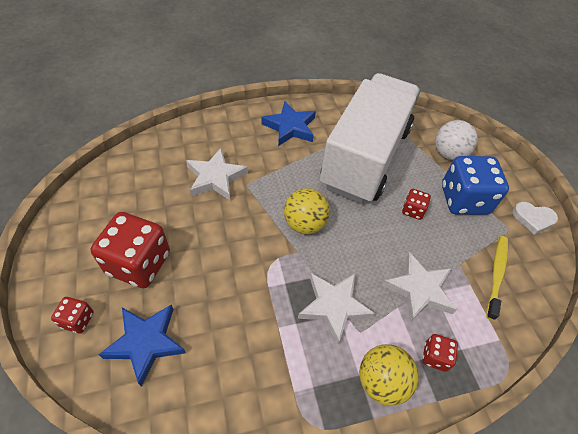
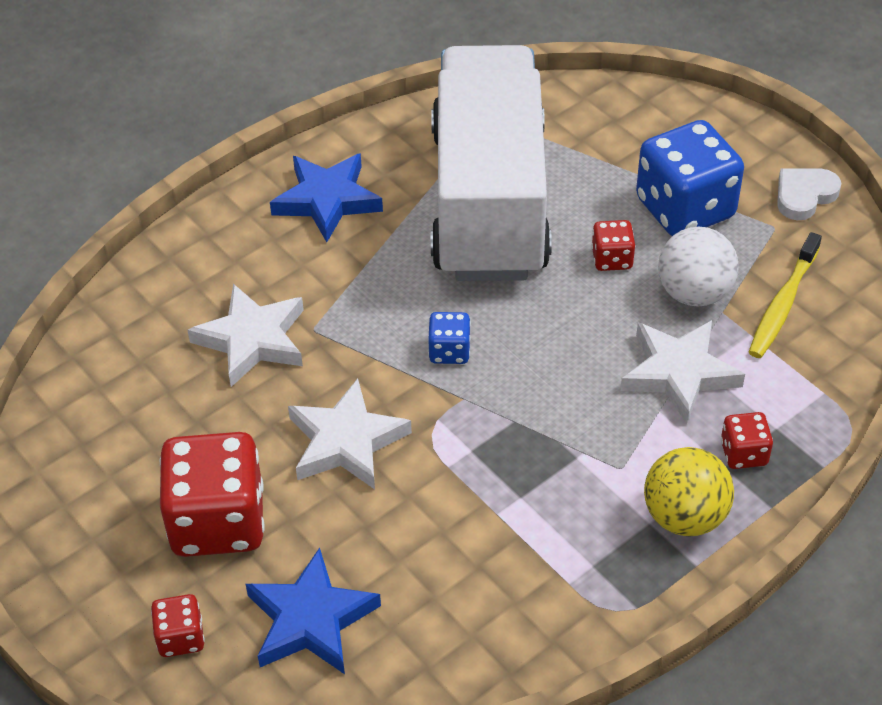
camera: 20 degrees left, 5 degrees down
yellow ball [284,188,330,234] -> blue dice [428,312,471,364]
white star [298,273,375,345] -> white star moved to [288,378,412,490]
white ball [435,120,478,160] -> white ball moved to [658,226,739,306]
yellow toothbrush [486,236,508,320] -> yellow toothbrush turned 150 degrees counterclockwise [749,232,822,358]
white heart [512,202,558,235] -> white heart turned 150 degrees clockwise [777,168,841,220]

